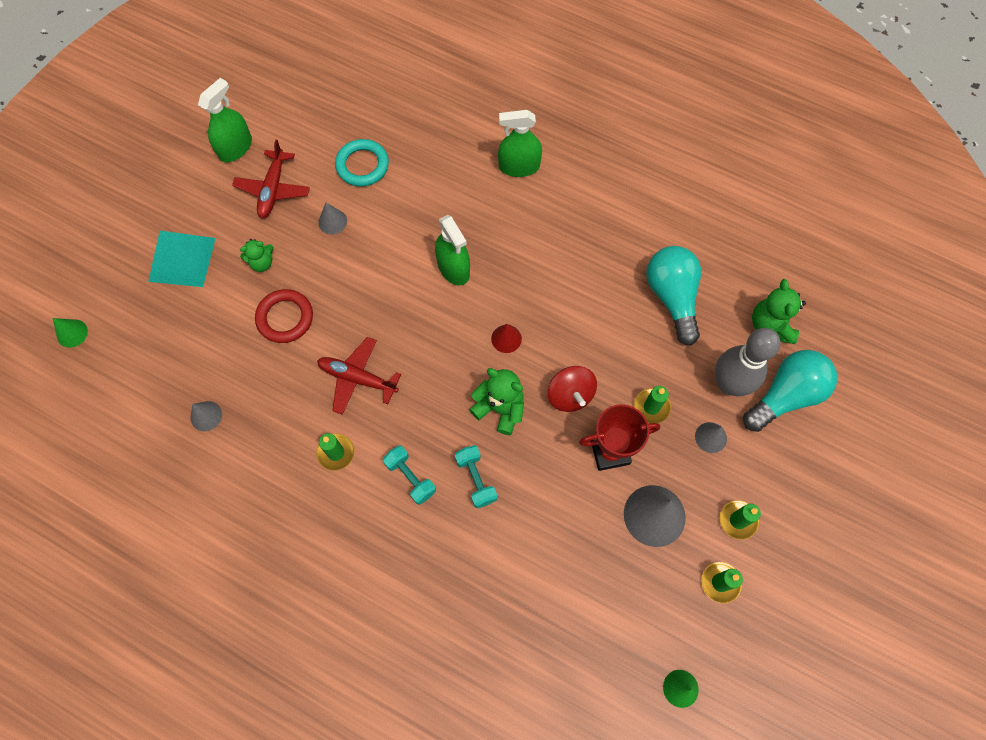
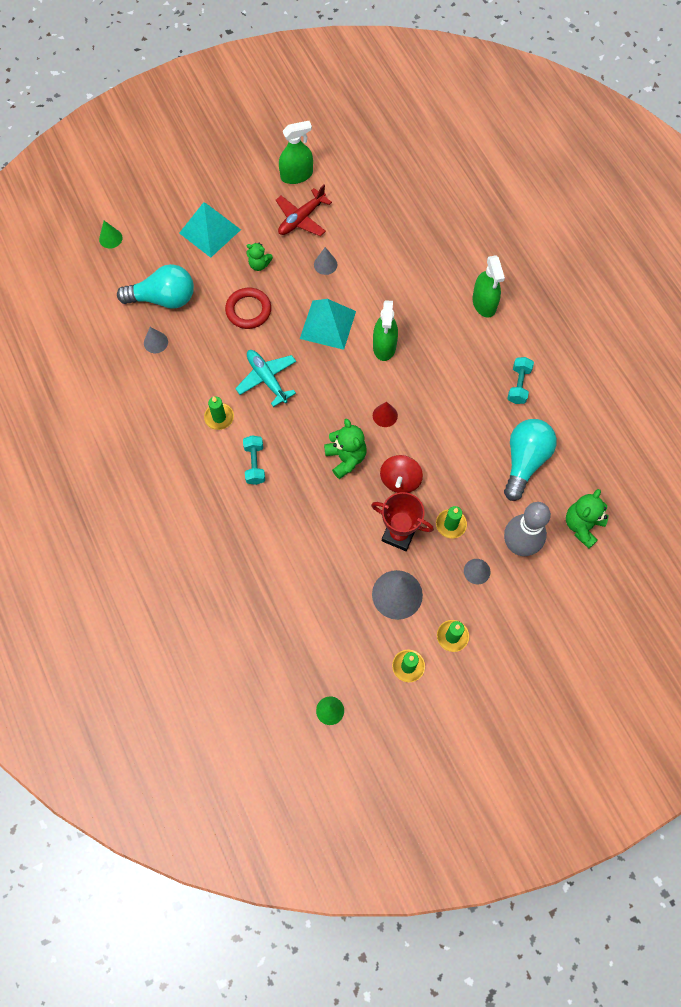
camera: 35 degrees right, 0 degrees up
red plane [317,337,401,415] -> turquoise plane [235,350,296,407]
turquoise ring [335,139,389,187] -> none
turquoise dumbbell [455,445,497,508] -> turquoise dumbbell moved to [507,357,534,404]
green spray bottle [498,110,542,177] -> green spray bottle turned 135 degrees counterclockwise [473,255,505,318]
turquoise light bulb [743,350,837,432] -> turquoise light bulb moved to [117,264,194,309]
none -> turquoise pyramid [300,299,356,350]

